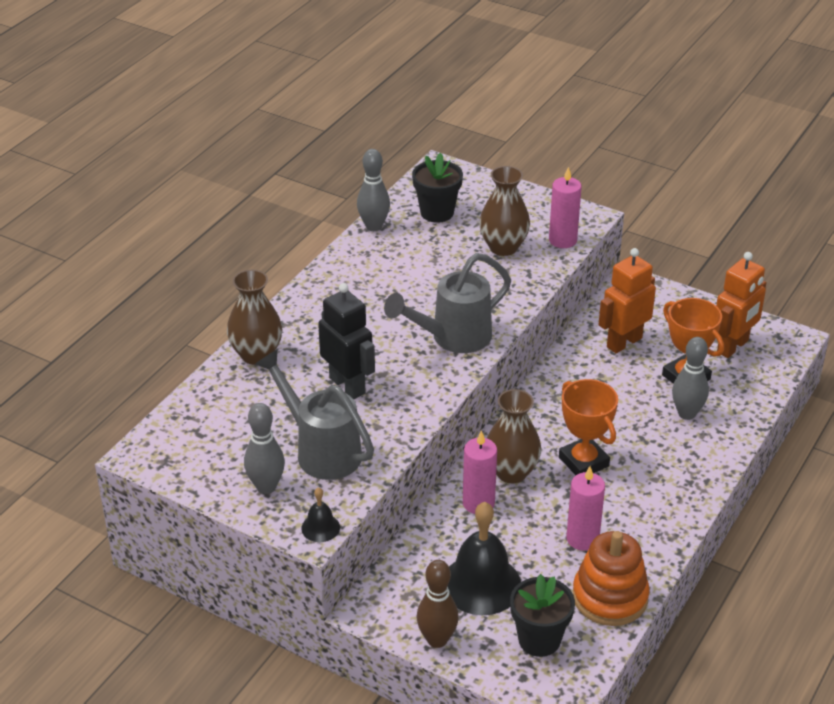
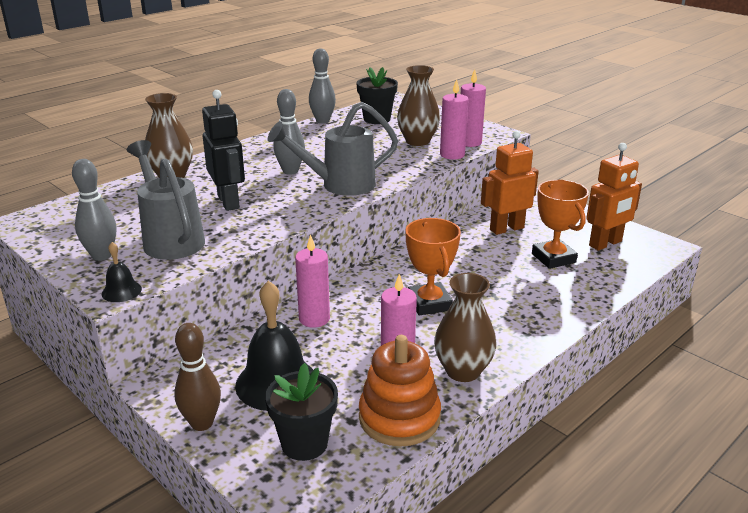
camera: 15 degrees right, 10 degrees down
brown vase [487,389,541,483] -> brown vase moved to [434,273,496,382]
grey bowling pin [672,337,709,420] -> grey bowling pin moved to [274,89,305,175]
none -> pink candle [440,79,469,159]

